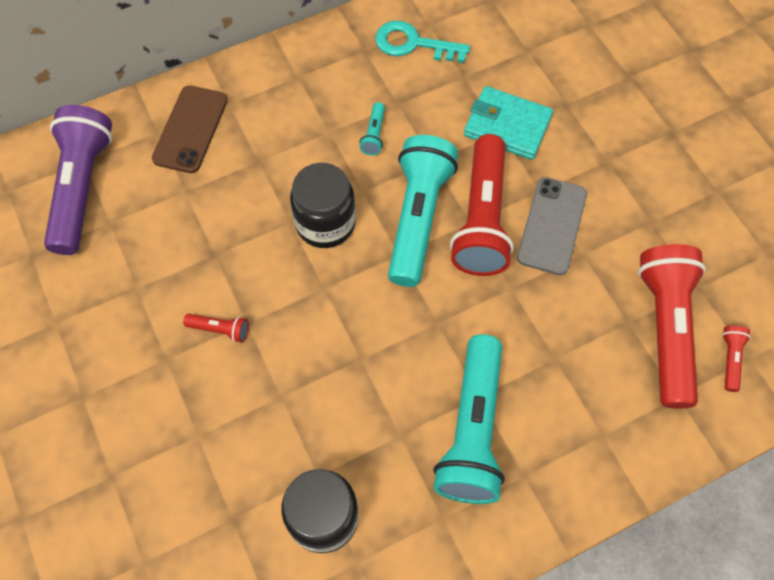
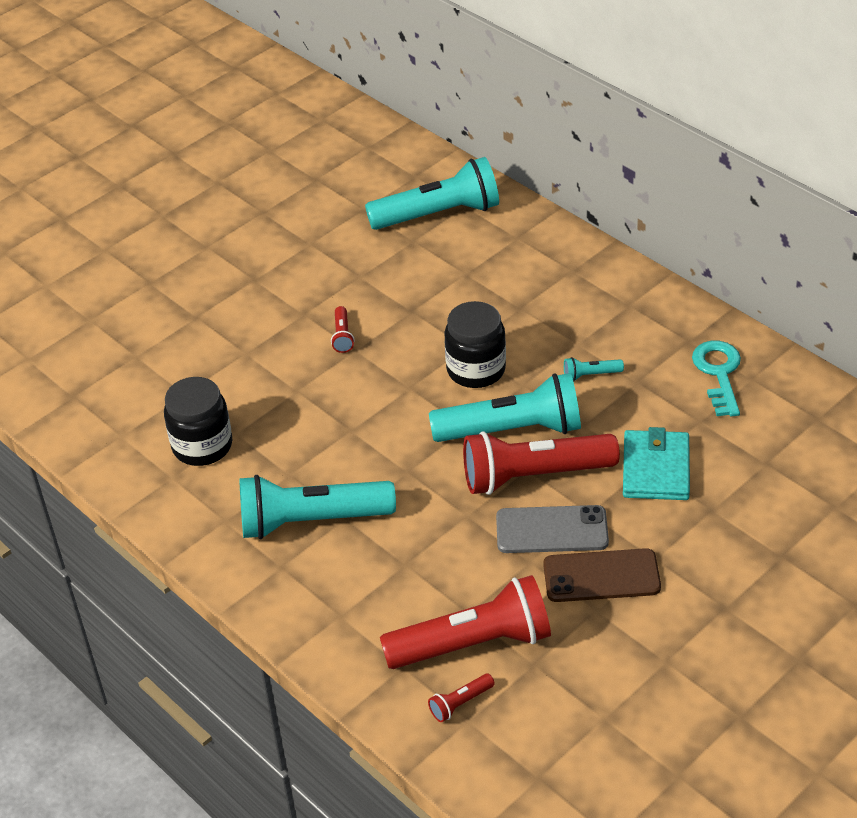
camera: 75 degrees right, 20 degrees down
purple flashlight [44,105,112,255] -> turquoise flashlight [365,157,499,230]
brown phone [152,85,228,173] -> brown phone moved to [543,548,661,602]
red flashlight [722,326,751,392] -> red flashlight turned 150 degrees clockwise [428,674,495,722]

